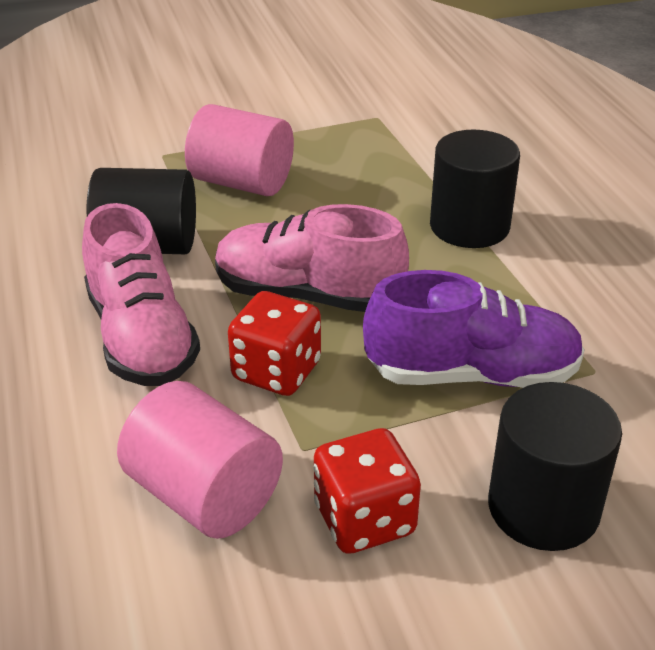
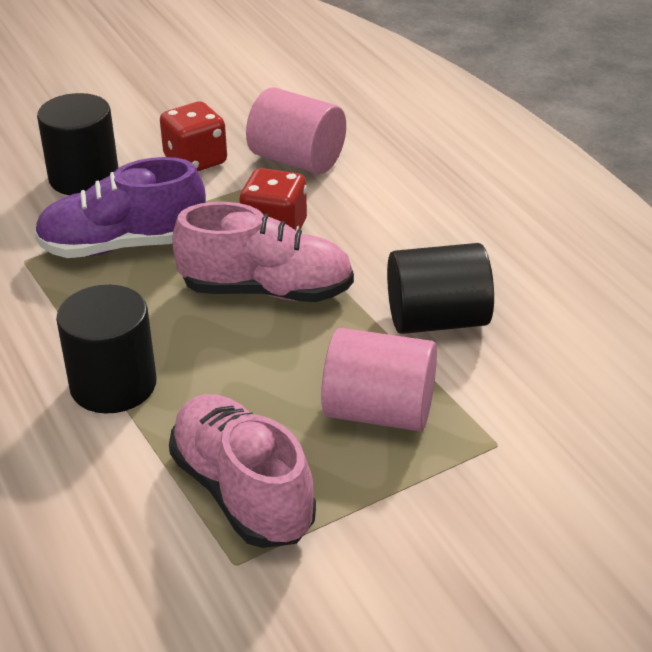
camera: 170 degrees right, 0 degrees up
pink shoe [82,203,200,386] -> pink shoe moved to [169,394,316,548]

